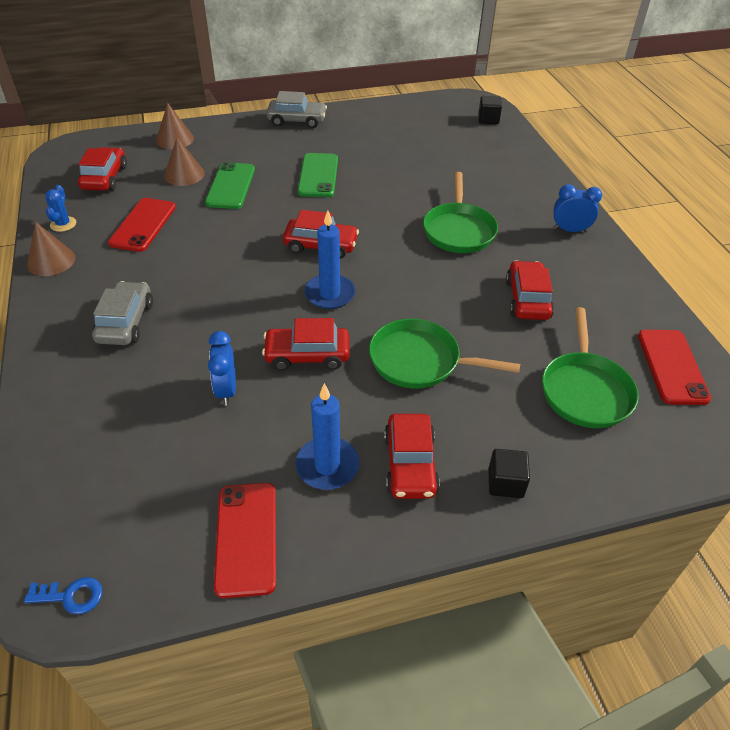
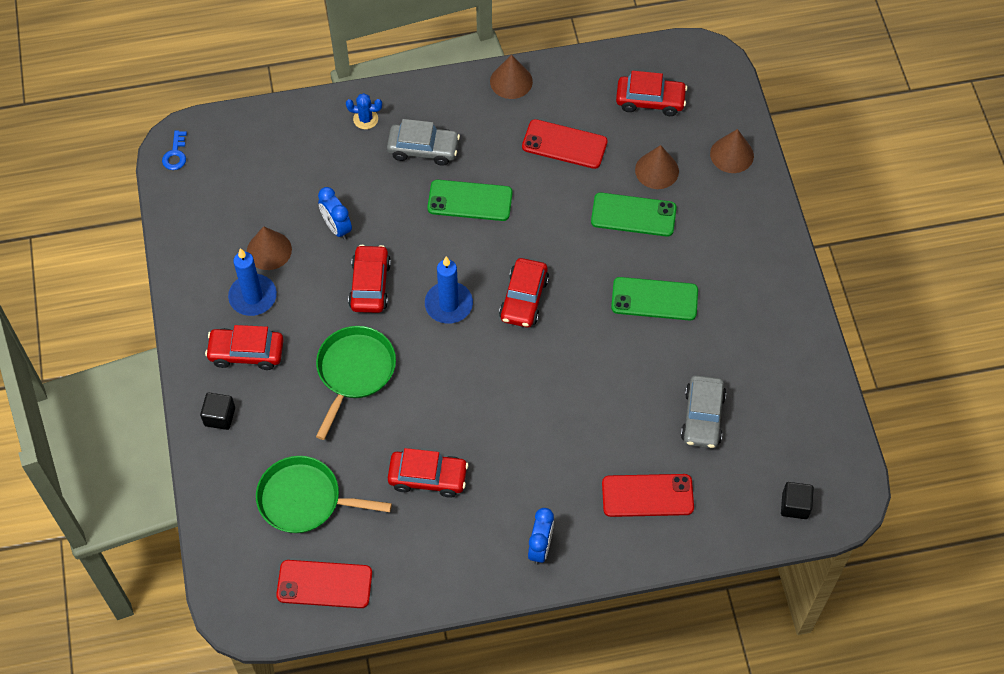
camera: 95 degrees right, 15 degrees up
blue cactus [45,185,76,232] -> blue cactus moved to [346,93,382,129]
blue clock [208,331,236,405] -> blue clock turned 120 degrees counterclockwise [318,187,352,240]
red phone [214,483,276,598] -> red phone moved to [602,474,694,517]
grey car [266,91,327,128] -> grey car moved to [681,375,726,449]
green pan [423,172,498,253] -> none
none -> brown cone [247,226,292,270]
none -> green phone [427,180,513,221]

